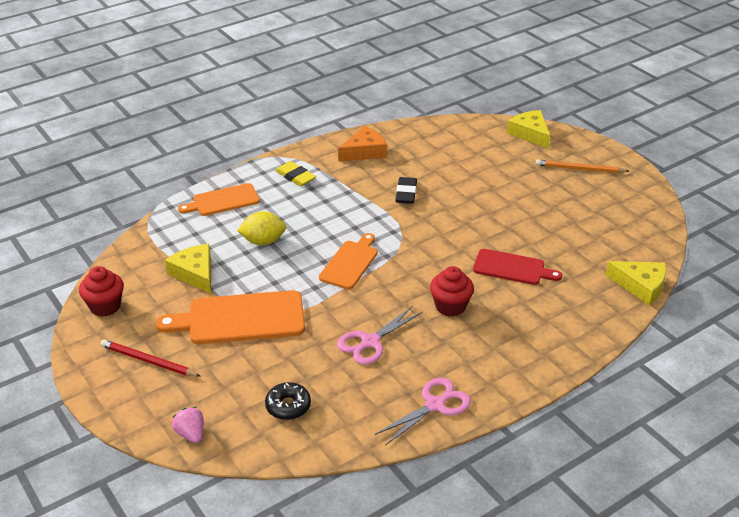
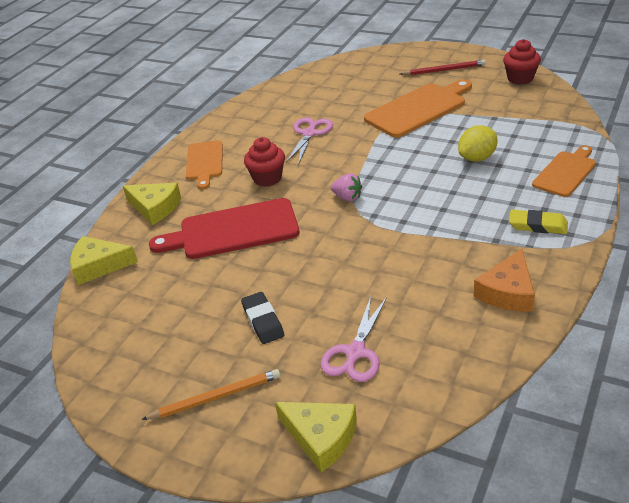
camera: 155 degrees right, 0 degrees up
yellow cheese [165,244,211,294] -> yellow cheese moved to [123,183,181,225]
pink strawberry [172,407,204,443] -> pink strawberry moved to [331,173,362,201]
black donut [265,382,311,420] -> none
orange cutting board [319,233,378,289] -> orange cutting board moved to [186,140,223,189]
pink scissors [375,378,471,445] -> pink scissors moved to [321,296,387,382]
black eraser [395,177,417,204] -> black eraser moved to [241,292,284,344]
red cutting board [473,249,562,285] -> red cutting board [149,198,299,259], size x1.59

